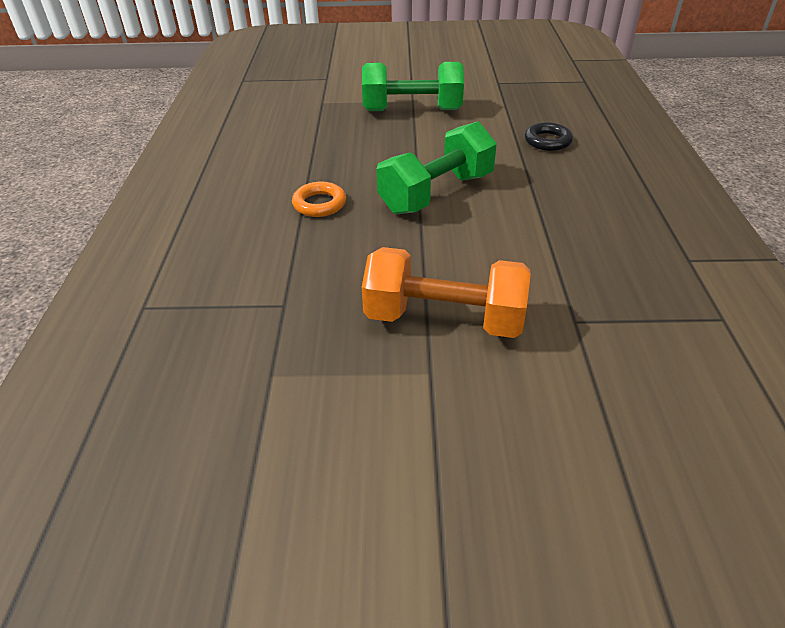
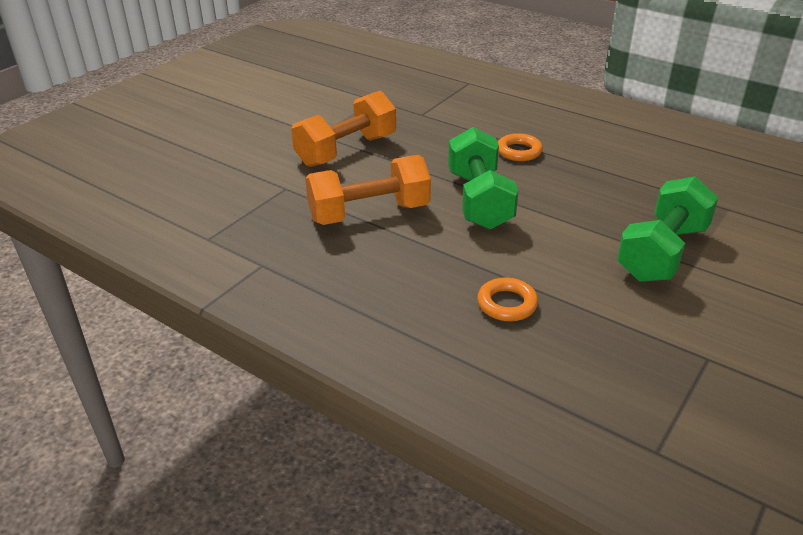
camera: 125 degrees right, 5 degrees down
black ring [525,122,573,151] -> orange ring [477,277,538,321]
none -> orange dumbbell [305,155,431,225]

